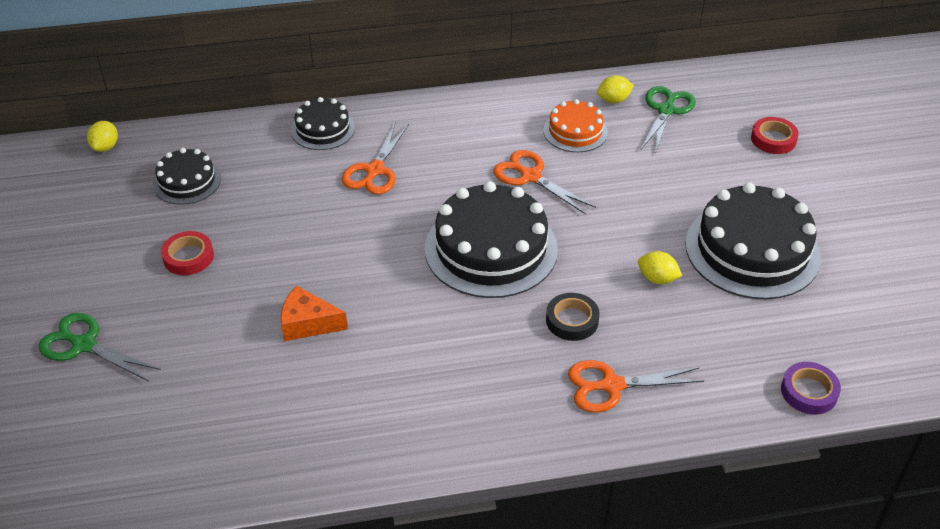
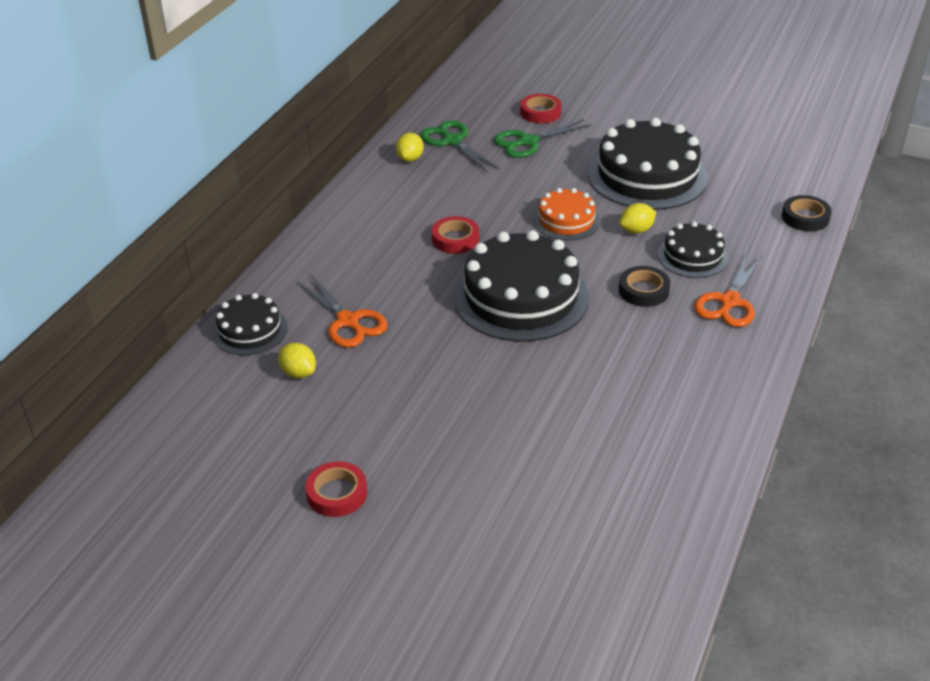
camera: 55 degrees left, 5 degrees down
green scissors [38,313,161,381] -> green scissors moved to [494,119,592,158]
yellow lemon [87,121,118,152] -> yellow lemon moved to [278,343,316,378]
black cake [153,148,221,205] -> black cake moved to [658,221,729,278]
orange cheese [281,286,348,341] -> none
orange scissors [493,150,596,214] -> red tape [432,216,479,254]
orange cake [543,99,608,152] -> orange cake moved to [533,188,600,241]
purple tape [781,362,841,415] -> black tape [782,195,832,231]

